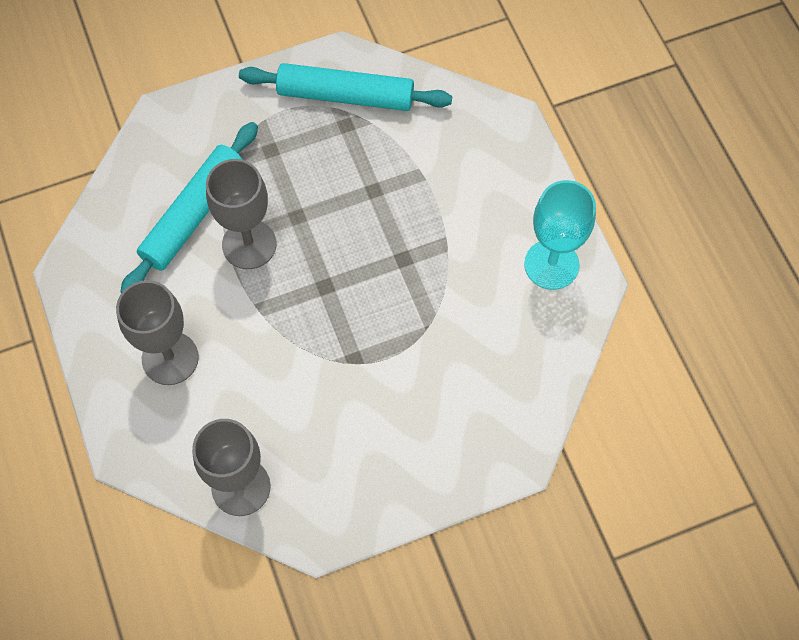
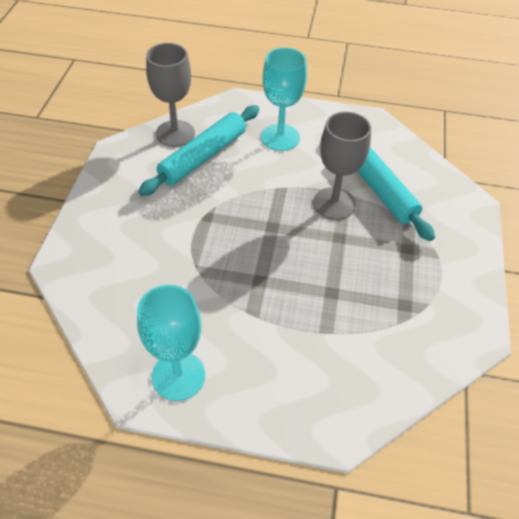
camera: 120 degrees right, 15 degrees down
grey goblet [116,280,199,385] -> turquoise goblet [261,47,307,151]
turquoise rolling pin [239,63,452,111] -> turquoise rolling pin moved to [138,105,259,196]

